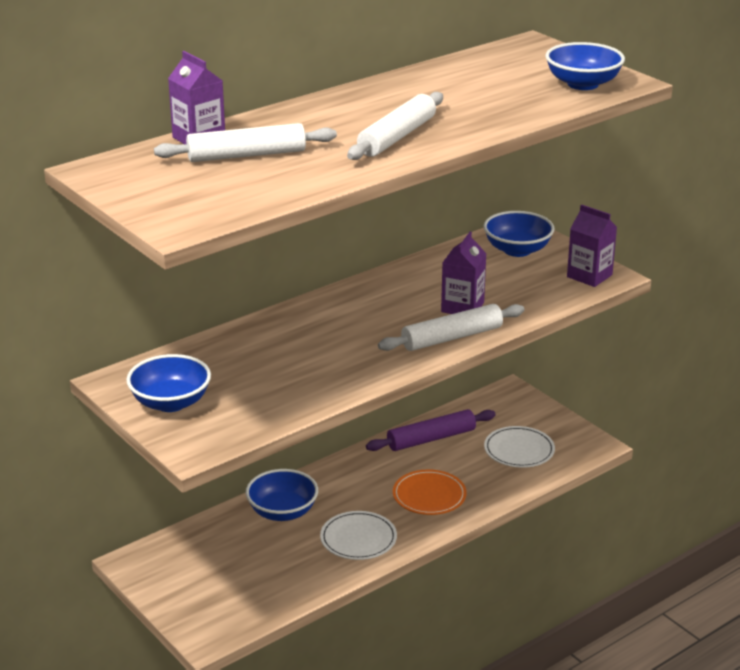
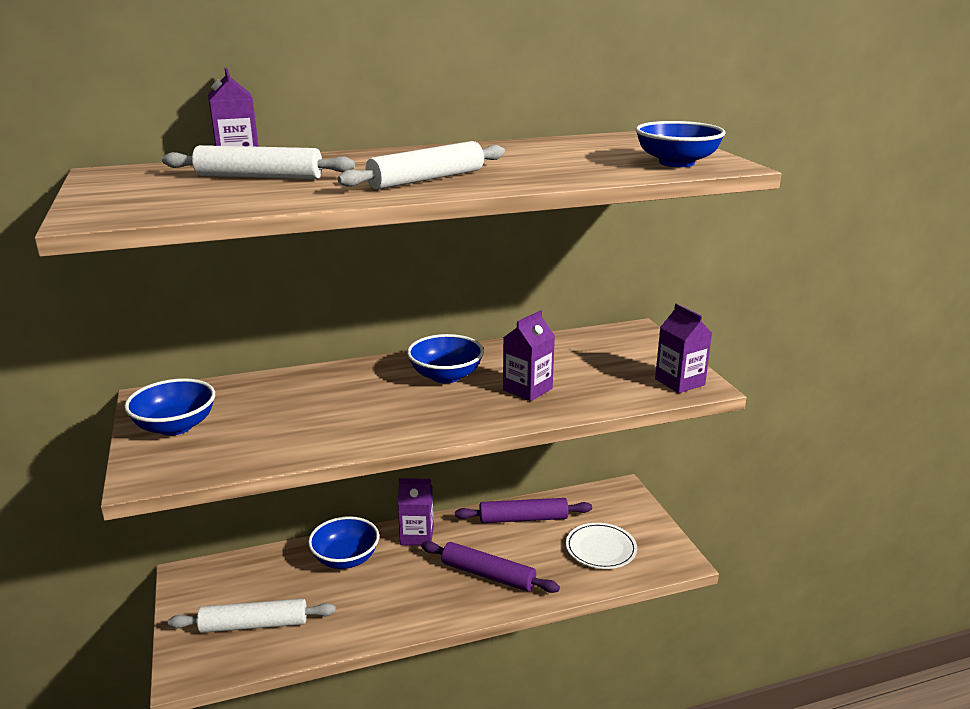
camera: 20 degrees right, 5 degrees down
white plate [320,511,397,560] -> none
white rolling pin [378,304,525,351] -> white rolling pin moved to [168,598,336,633]
orange plate [393,469,467,515] -> purple rolling pin [421,541,560,593]
blue bowl [483,211,554,257] -> blue bowl moved to [407,334,484,383]
none -> purple carton [398,478,434,546]

